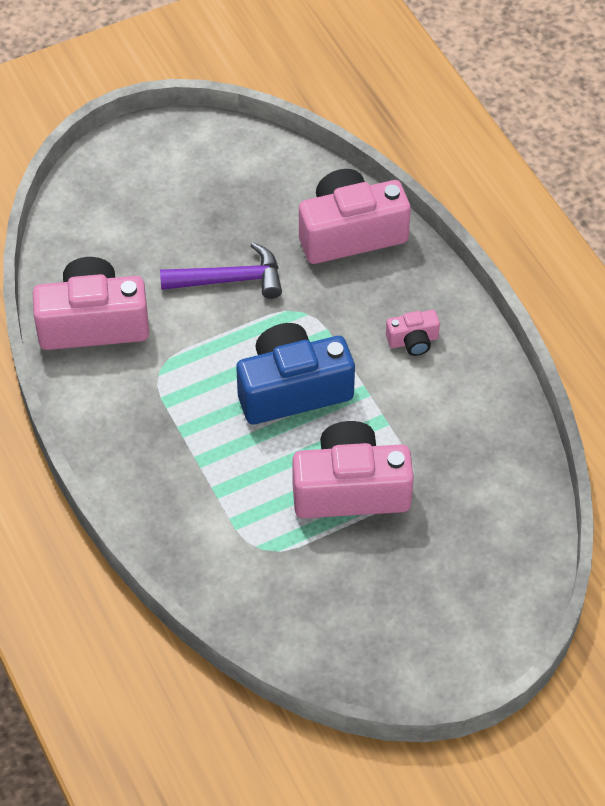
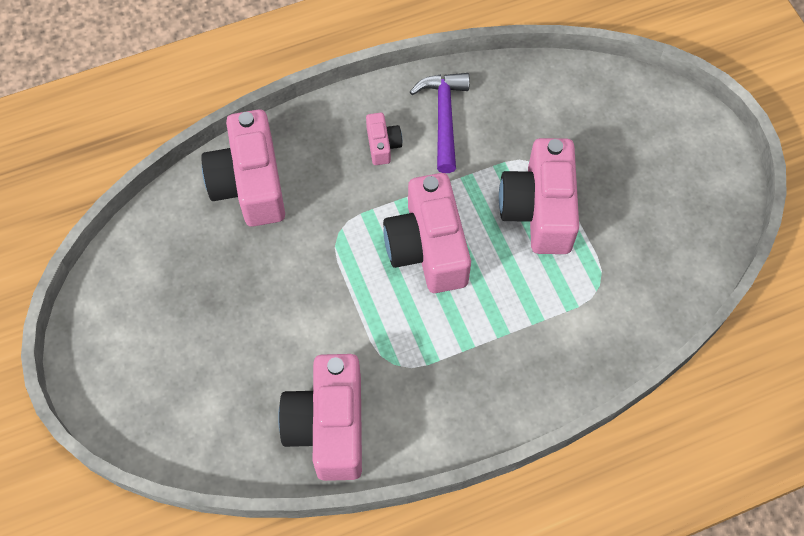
camera: 85 degrees left, 10 degrees up
purple hammer [160,242,282,299] -> purple hammer moved to [410,73,469,173]
blue camera [236,323,355,424] -> pink camera [383,173,471,293]

